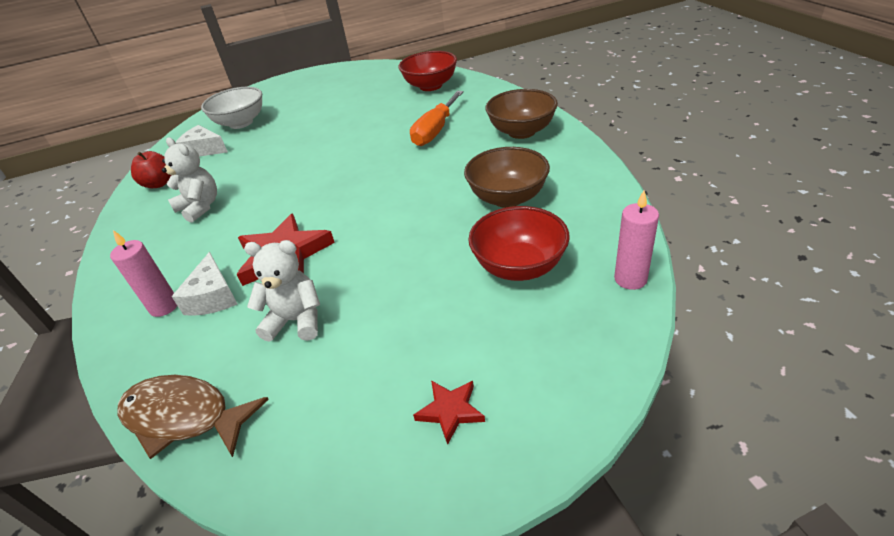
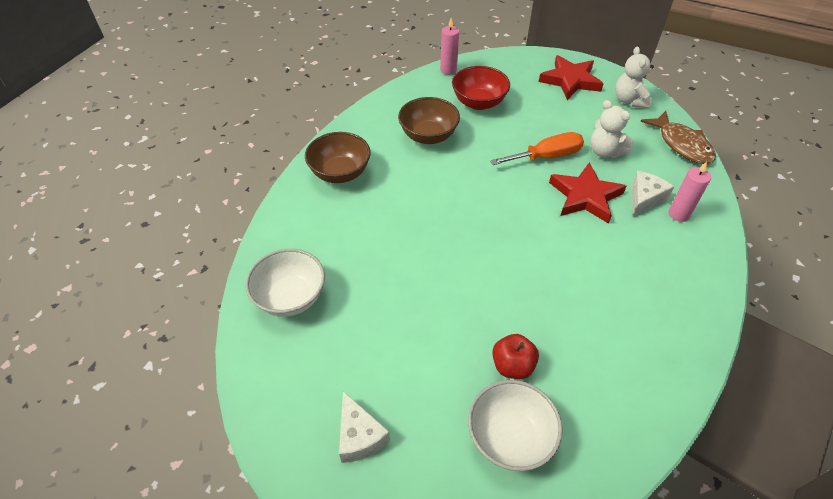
camera: 140 degrees left, 10 degrees up
red apple [131,151,171,188] -> red apple moved to [492,334,539,379]
white teddy bear [162,137,217,223] -> white teddy bear moved to [615,46,654,108]
white cheese [175,125,228,157] -> white cheese moved to [339,391,390,463]
red bowl [398,51,457,91] -> white bowl [245,249,325,317]
orange screwdriver [410,91,464,146] -> orange screwdriver moved to [490,132,584,165]
red star [413,380,485,445] -> red star [539,55,604,100], size x1.96

